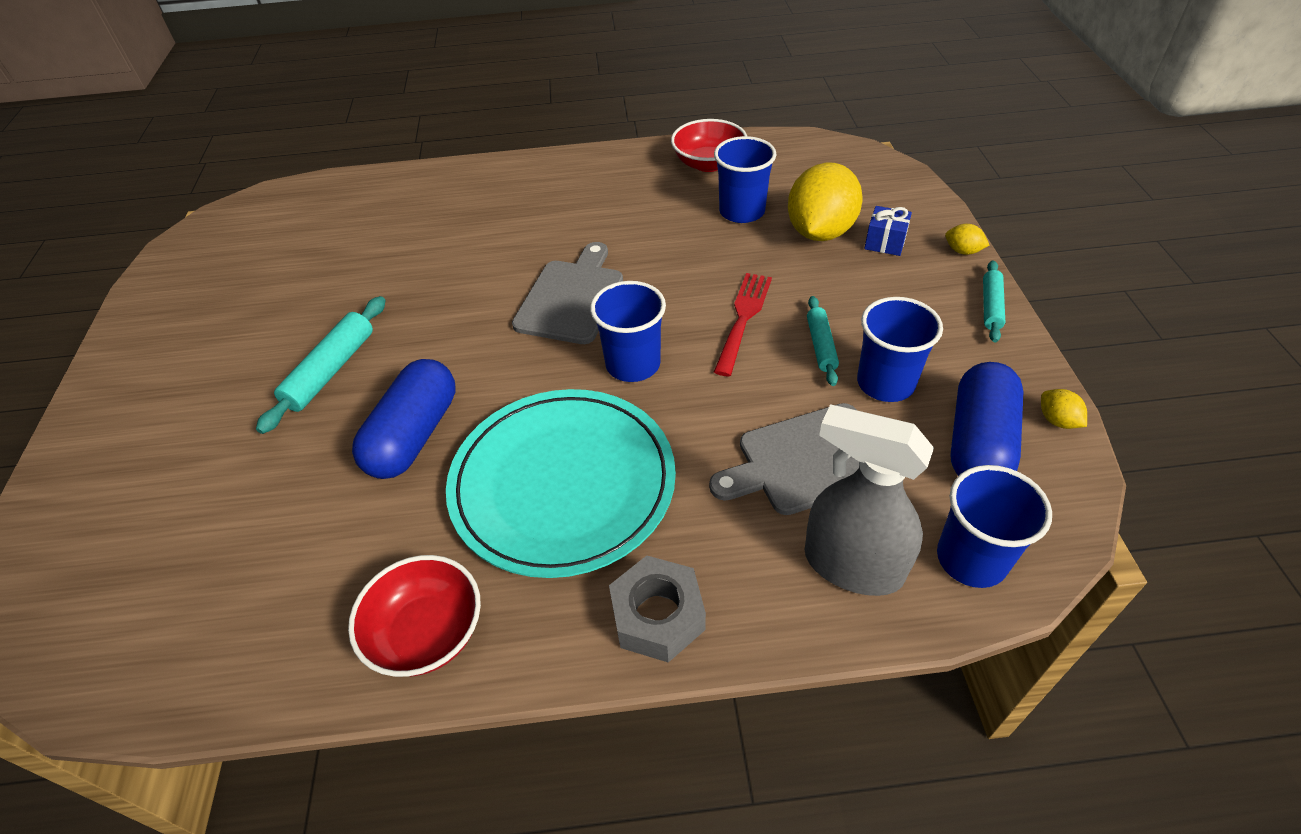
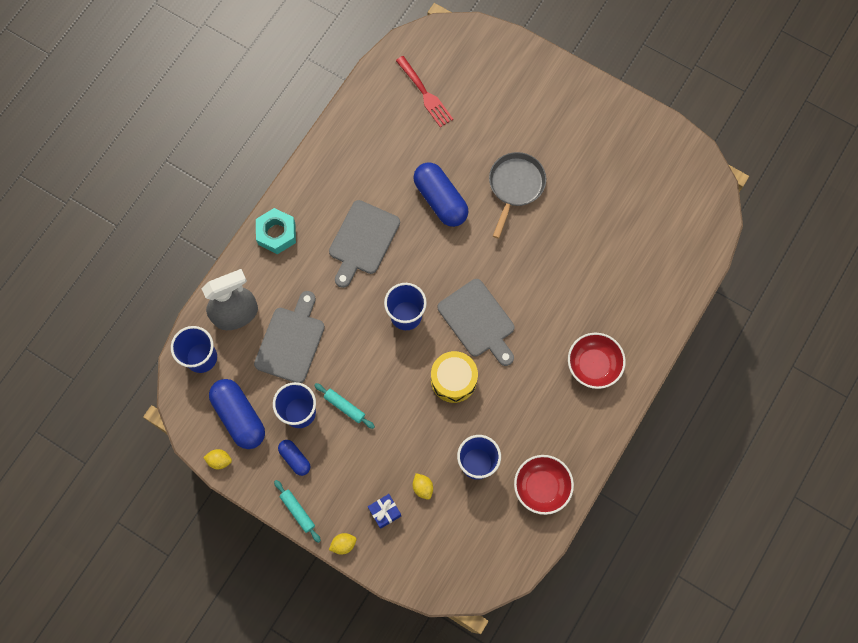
camera: 125 degrees right, 25 degrees up
turquoise rolling pin [256,296,386,434] -> grey pan [489,152,546,239]
red bowl [348,555,481,677] -> red bowl moved to [568,333,626,389]
turquoise plate [446,389,676,578] -> grey cutting board [329,200,400,288]
grey nut [609,555,706,663] -> turquoise nut [256,208,296,254]
red fork [714,273,772,376] -> red fork moved to [396,56,453,127]
yellow lemon [788,162,863,241] -> yellow lemon [413,473,433,499], size x0.41
none -> blue capsule [278,440,310,476]
none -> yellow drum [431,351,478,403]

